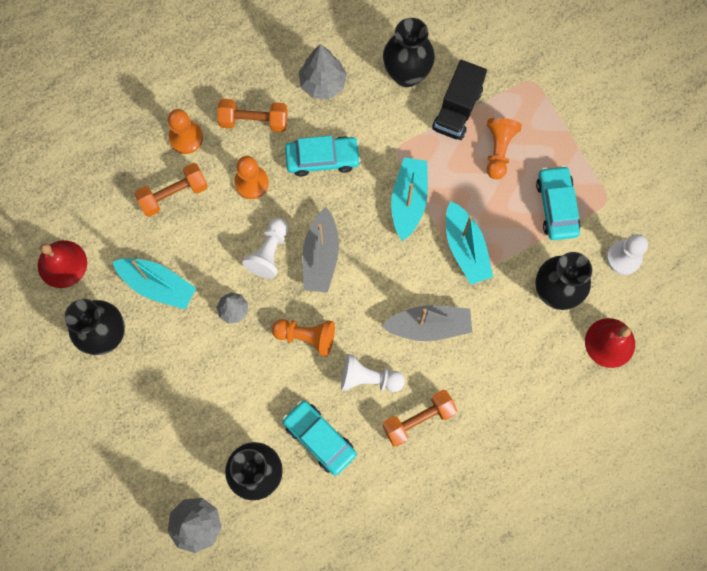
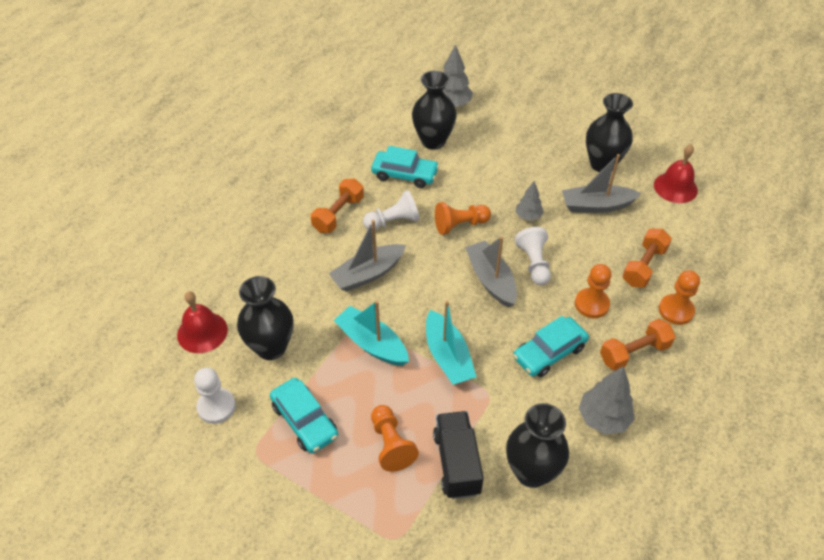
camera: 150 degrees right, 25 degrees down
turquoise boat [112,258,196,309] -> grey boat [562,154,642,213]

